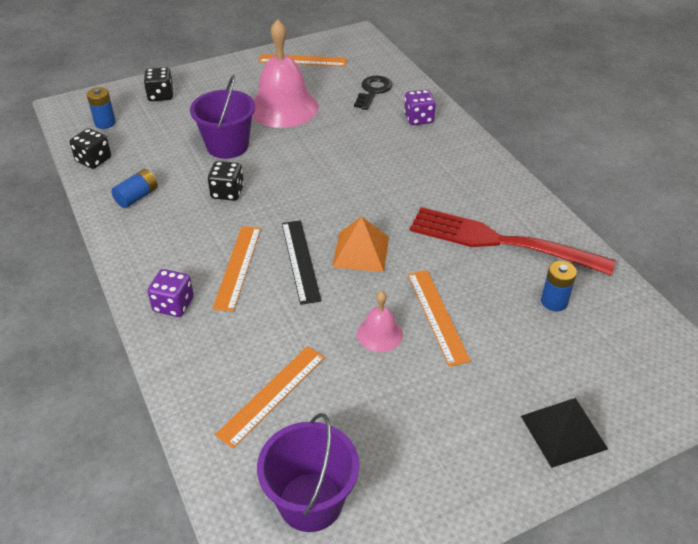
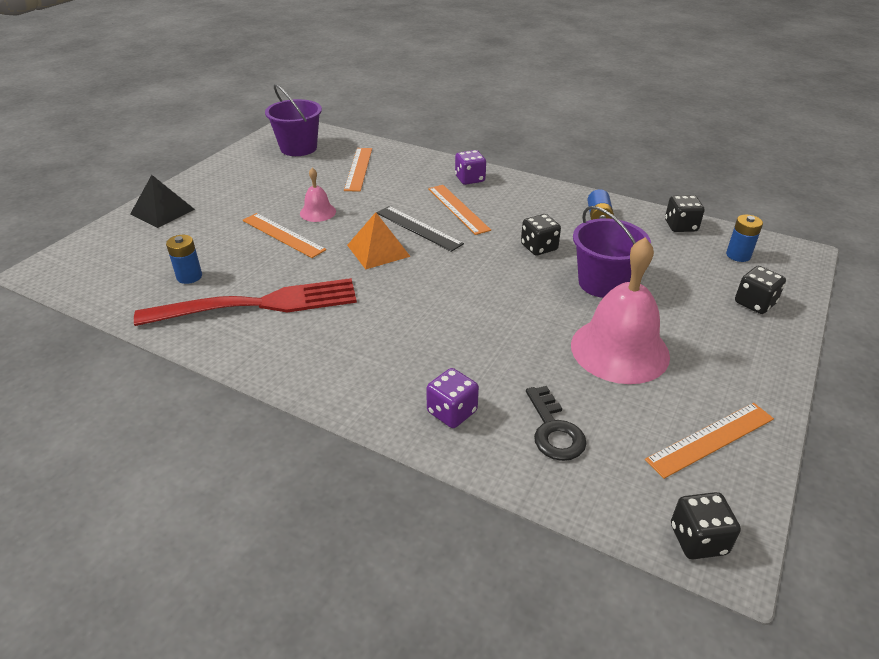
camera: 145 degrees right, 5 degrees down
none -> black dice [671,492,741,559]

